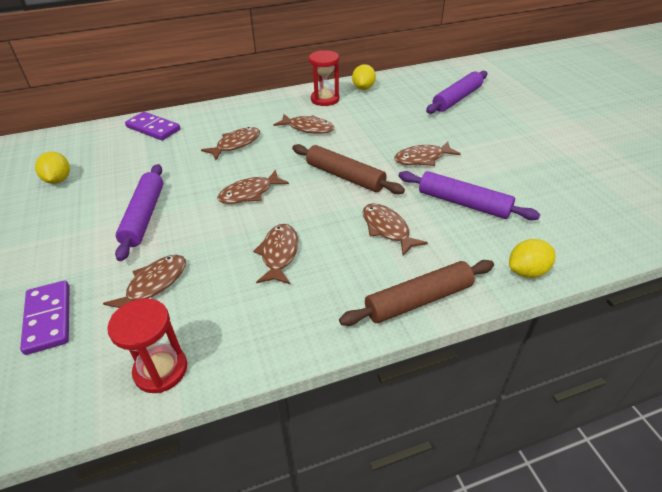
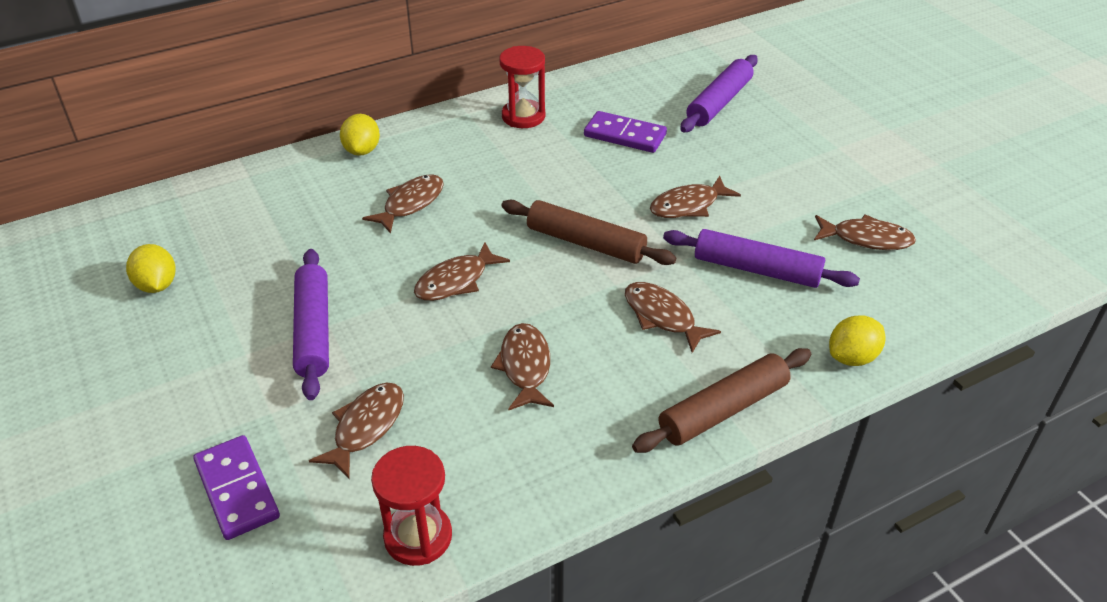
camera: 10 degrees left, 0 degrees up
purple domino [125,112,181,141] -> purple domino moved to [584,111,667,153]
brown fish [274,114,334,134] -> brown fish moved to [814,214,916,250]
yellow lemon [352,64,376,90] -> yellow lemon moved to [340,114,380,156]

